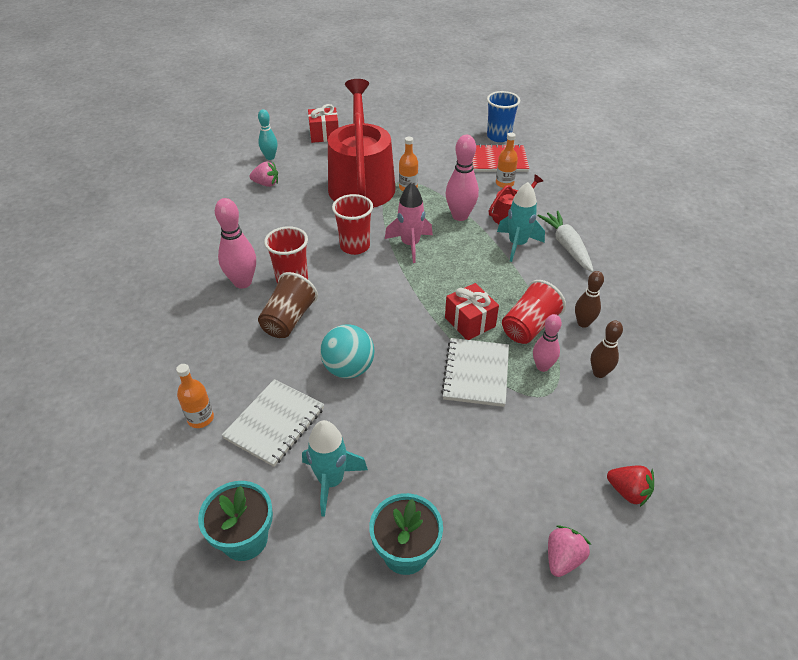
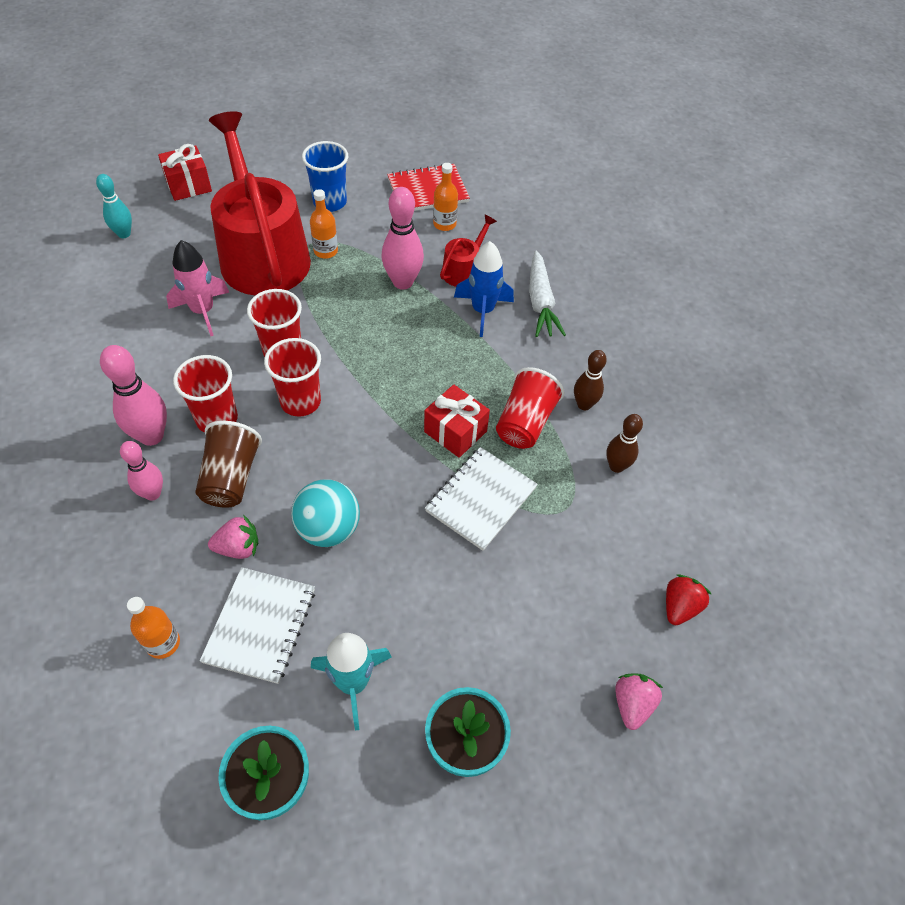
camera: 20 degrees left, 10 degrees up
pink strawberry [249,161,278,187] -> pink strawberry moved to [208,515,258,559]
pink rocket [385,182,433,263] -> pink rocket moved to [166,240,229,336]
white notebook [441,338,509,407] -> white notebook turned 45 degrees clockwise [425,447,538,551]
blue cup [487,91,520,142] -> blue cup moved to [302,141,348,212]
turquoise rocket [497,182,545,262] -> blue rocket [454,241,514,337]
pink bowling pin [533,314,562,372] -> pink bowling pin moved to [120,441,163,501]
white carrot [537,211,594,272] -> white carrot turned 150 degrees counterclockwise [529,250,566,337]
red strawberry [607,465,654,507] -> red strawberry turned 75 degrees counterclockwise [666,574,712,625]
none -> red cup [264,338,321,417]

